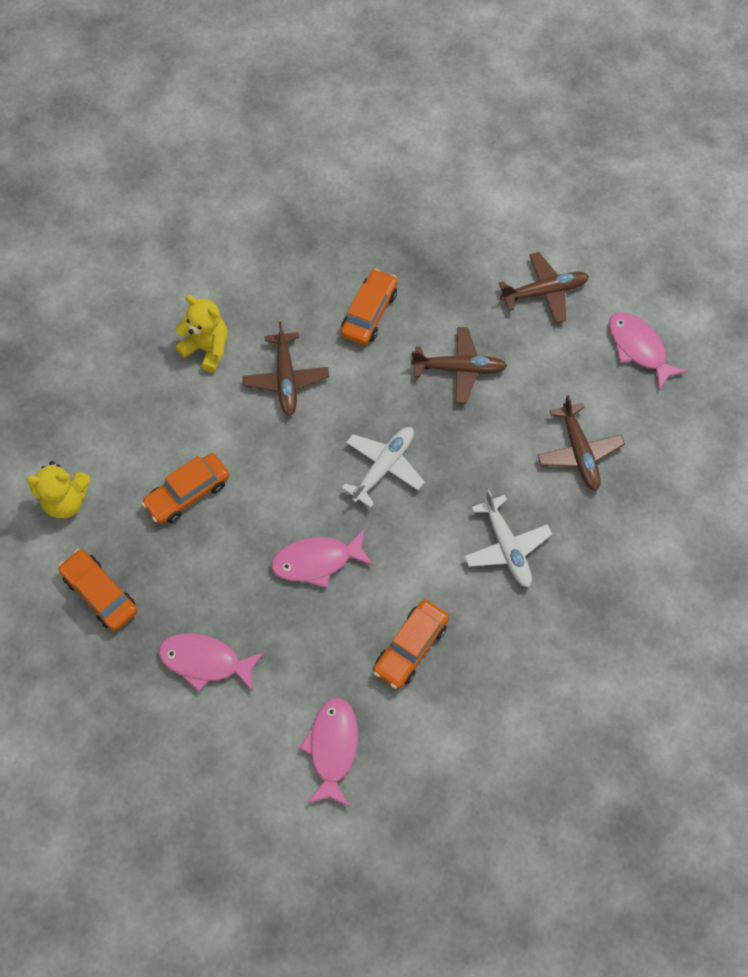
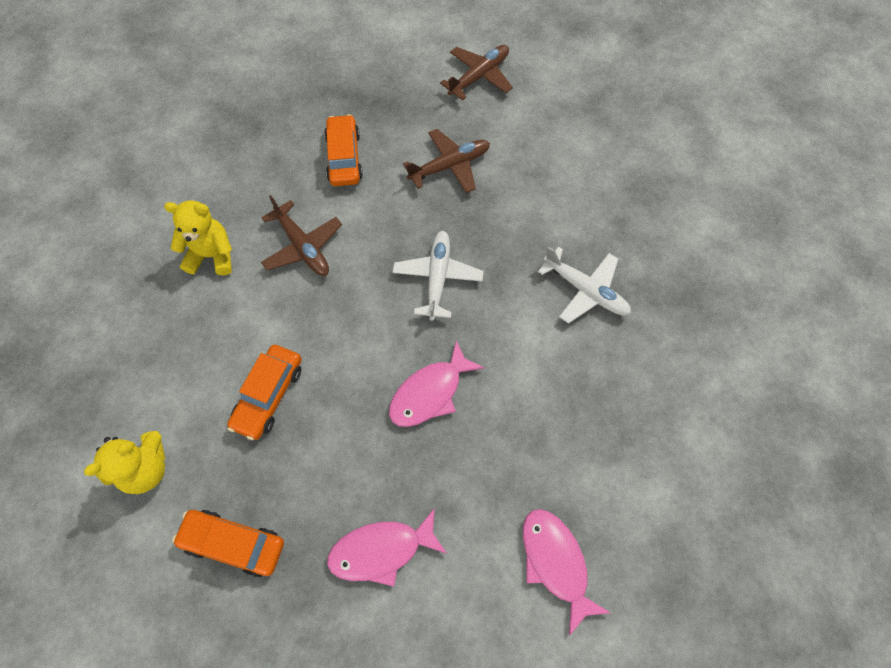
camera: 30 degrees left, 0 degrees up
orange car [373,600,449,689] -> none
brown plane [537,395,625,491] -> none
pink fish [609,312,687,390] -> none

